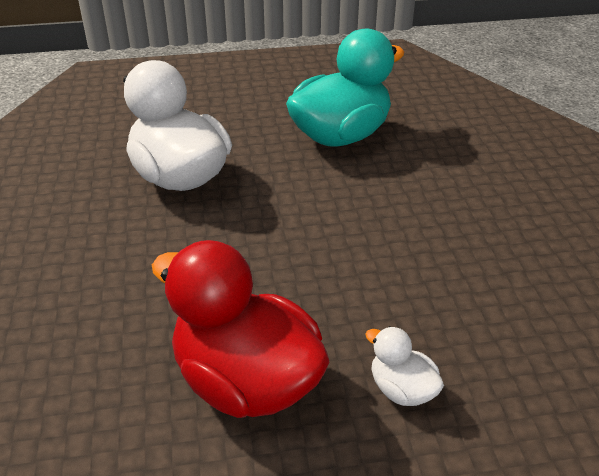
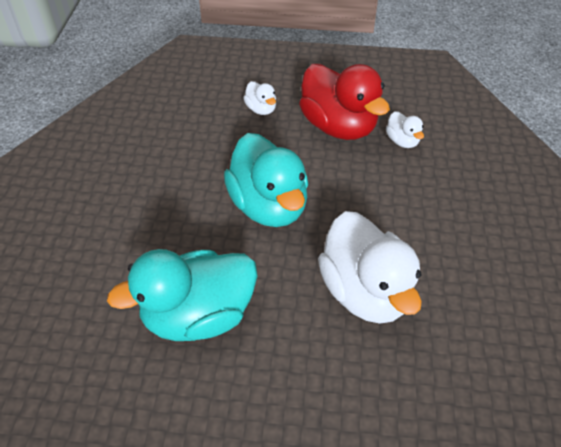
camera: 165 degrees left, 10 degrees up
none -> turquoise duck [224,133,308,227]
none -> white duck [386,111,424,148]

